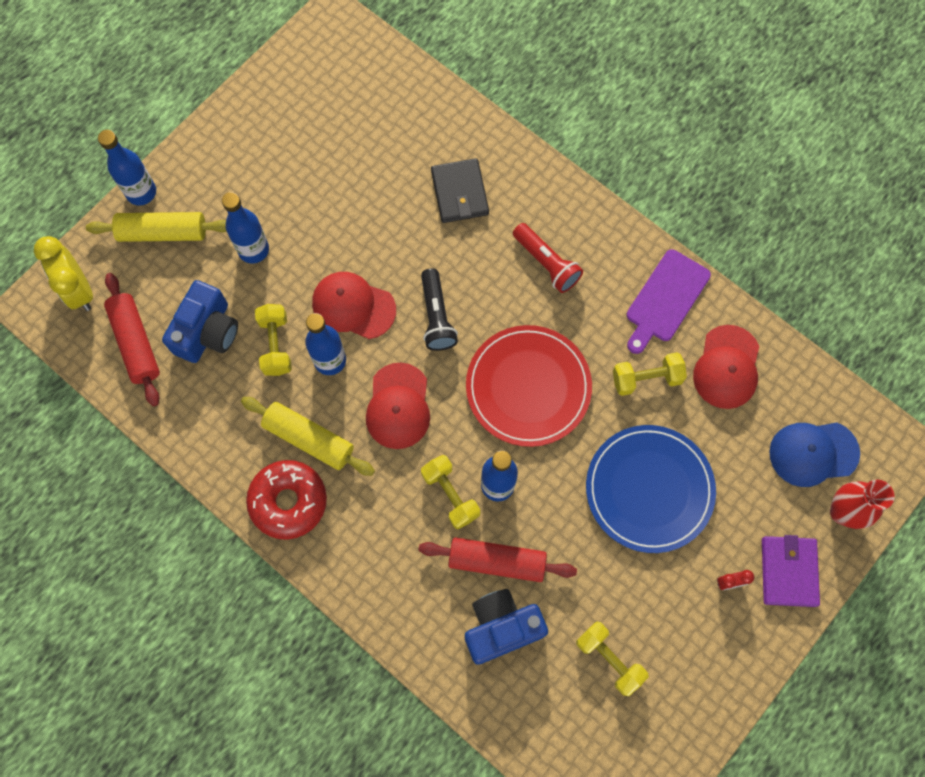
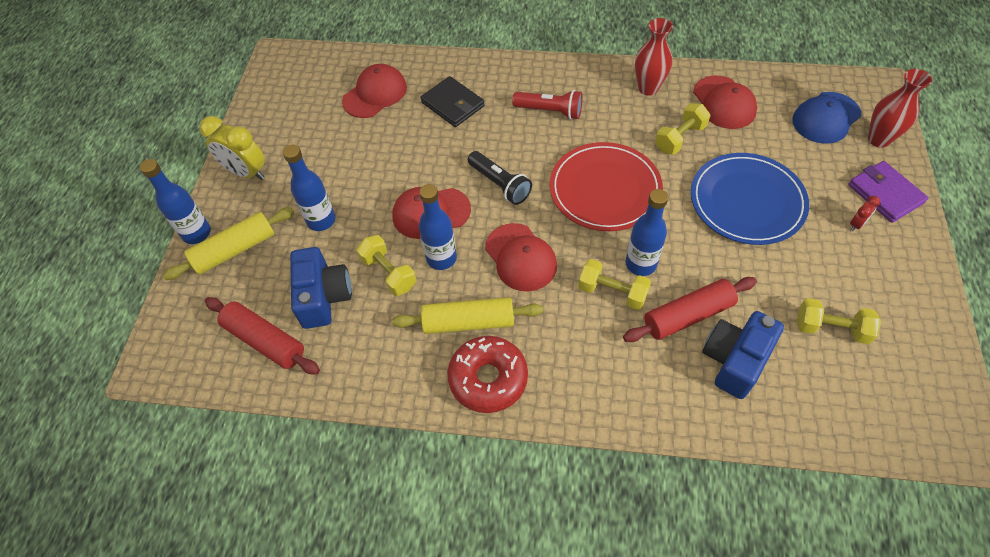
camera: 30 degrees left, 15 degrees down
yellow clock [34,236,93,311] -> yellow clock moved to [199,116,265,180]
purple cutting board [627,249,711,354] -> red vase [635,18,673,96]
none -> red cap [342,64,407,118]

